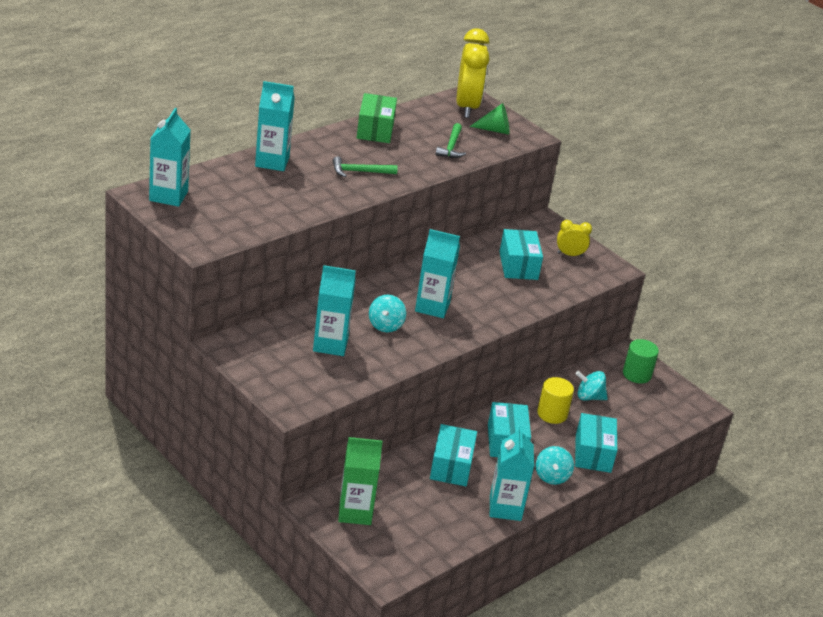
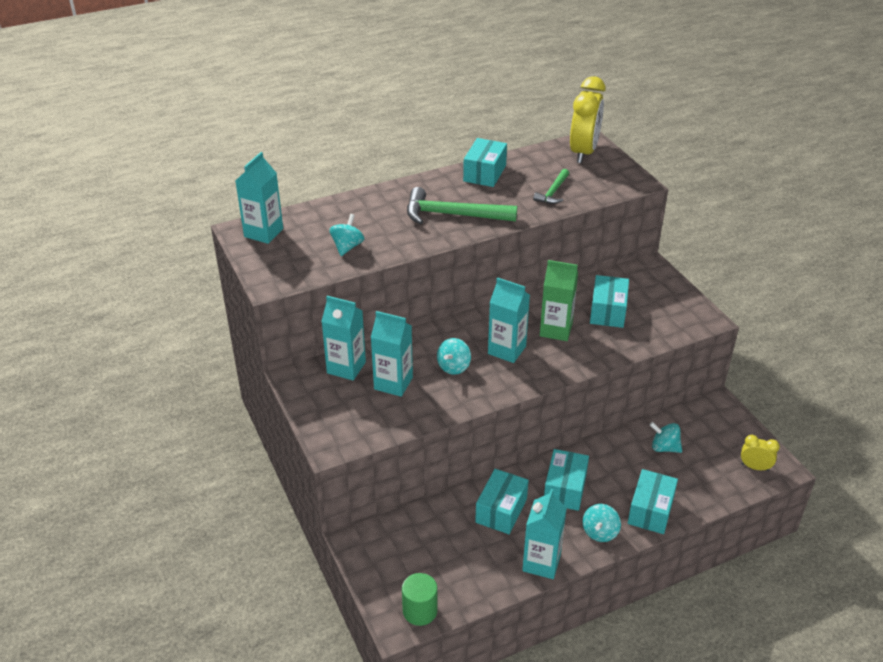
camera: 20 degrees right, 5 degrees up
turquoise carton [255,81,295,171] -> turquoise carton moved to [321,296,366,380]
green hammer [333,156,398,177] -> green hammer [407,187,517,224], size x1.80
green carton [338,437,383,525] -> green carton moved to [540,260,578,341]
green box [357,93,397,143] -> turquoise box [463,138,507,187]
green cone [470,103,510,135] -> none
yellow cylinder [537,377,574,424] -> none
yellow clock [557,220,592,257] -> yellow clock moved to [741,435,780,471]
green cylinder [623,339,659,383] -> green cylinder moved to [402,573,438,626]
none -> turquoise spinning top [329,214,365,256]

